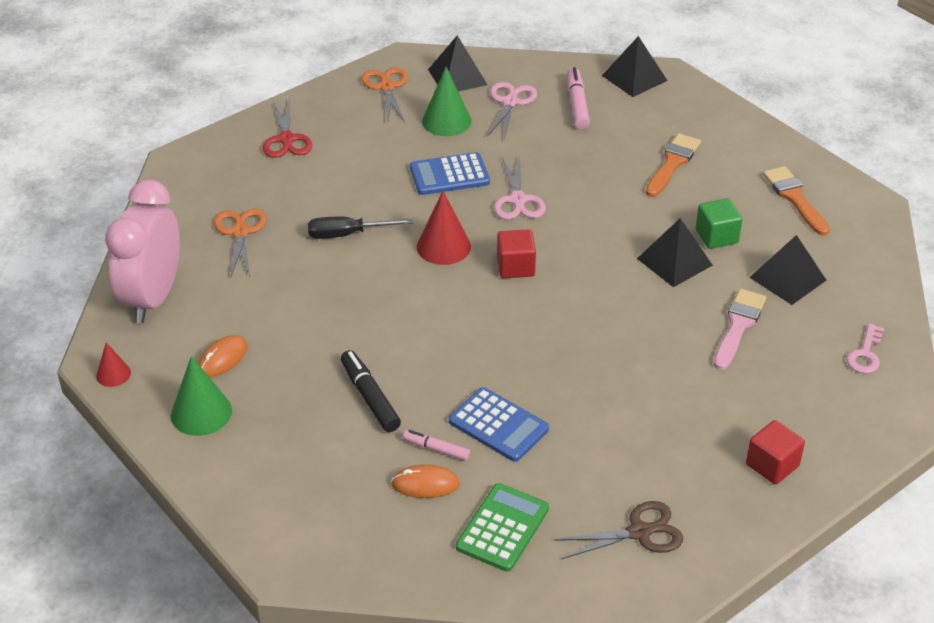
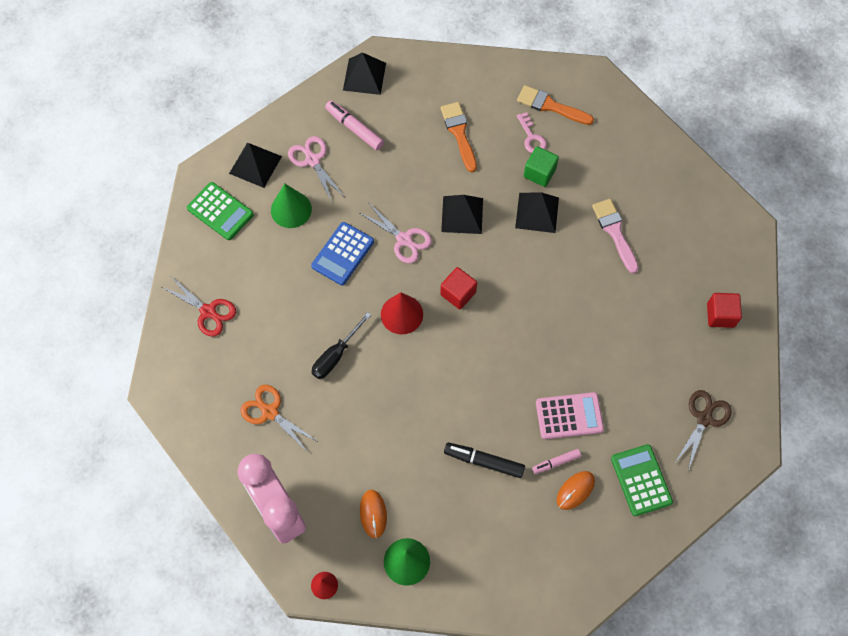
camera: 45 degrees left, 25 degrees up
orange scissors [361,67,408,122] -> green calculator [187,182,254,240]
blue calculator [449,387,549,462] -> pink calculator [536,392,604,439]
black pyramid [749,235,826,305] -> black pyramid moved to [441,195,483,234]
pink key [846,324,885,373] -> pink key moved to [517,112,547,153]

